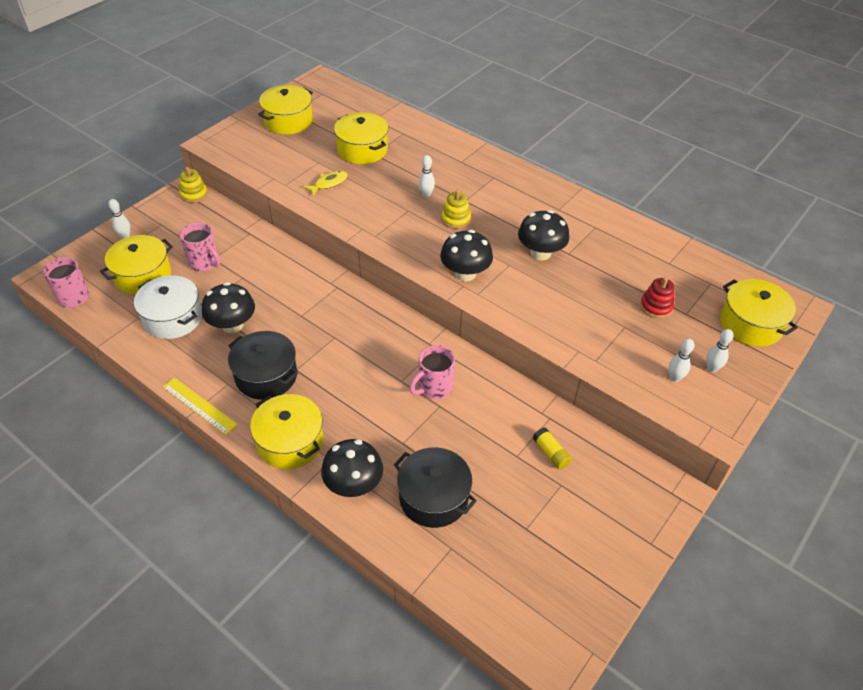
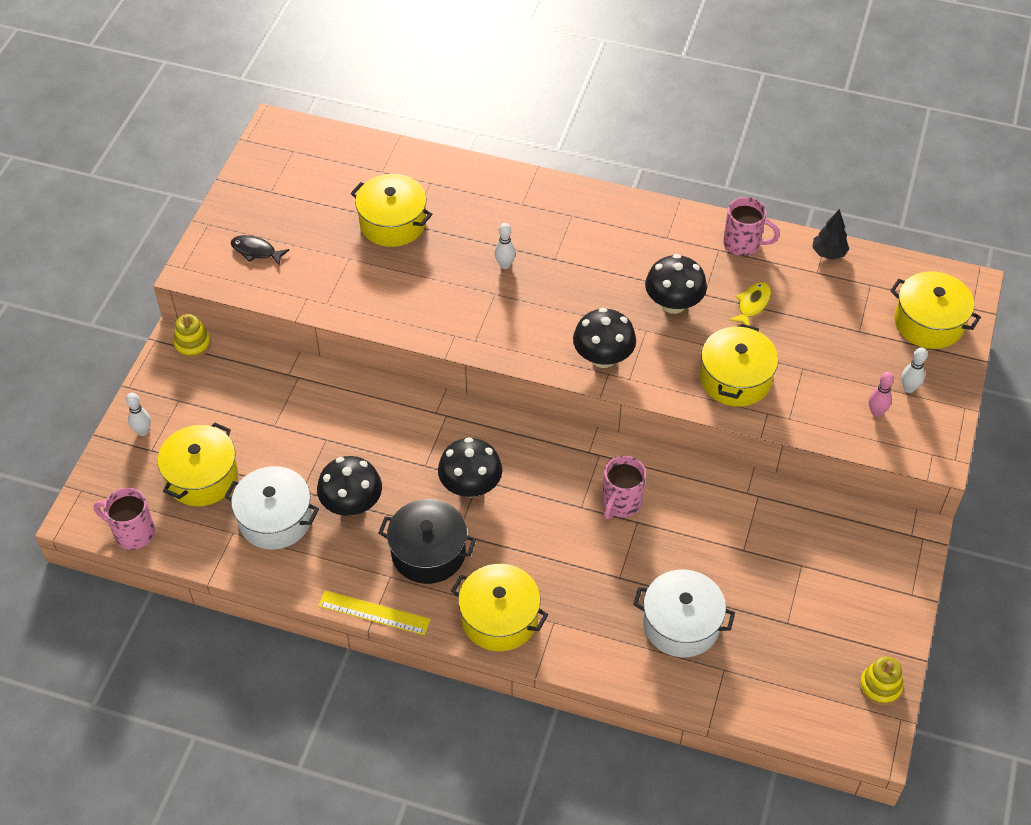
camera: 20 degrees left, 5 degrees up
pink mug [180,223,220,271] -> pink mug moved to [723,197,780,256]
yellow pot [258,85,313,134] -> yellow pot moved to [700,324,778,407]
yellow fish [303,171,348,196] -> yellow fish moved to [729,282,771,326]
black mushroom [321,439,383,497] -> black mushroom moved to [438,437,502,497]
black pot [394,447,477,528] -> white pot [633,570,735,657]
yellow stacking toy [441,190,471,229] -> yellow stacking toy moved to [859,657,903,706]
yellow glue stick [533,427,572,470] -> none
red stacking toy [640,277,675,318] -> none
white bowling pin [669,339,694,382] -> pink bowling pin [869,371,894,417]
none -> black fish [231,235,290,265]
none -> black tree [812,209,849,260]

